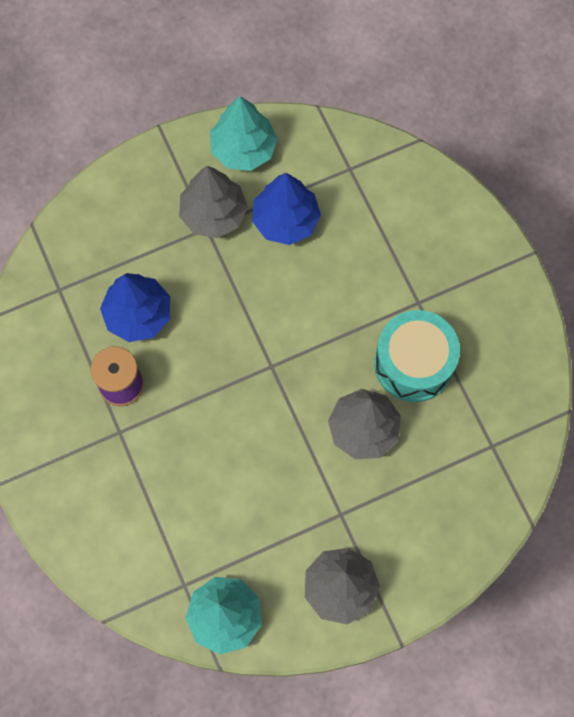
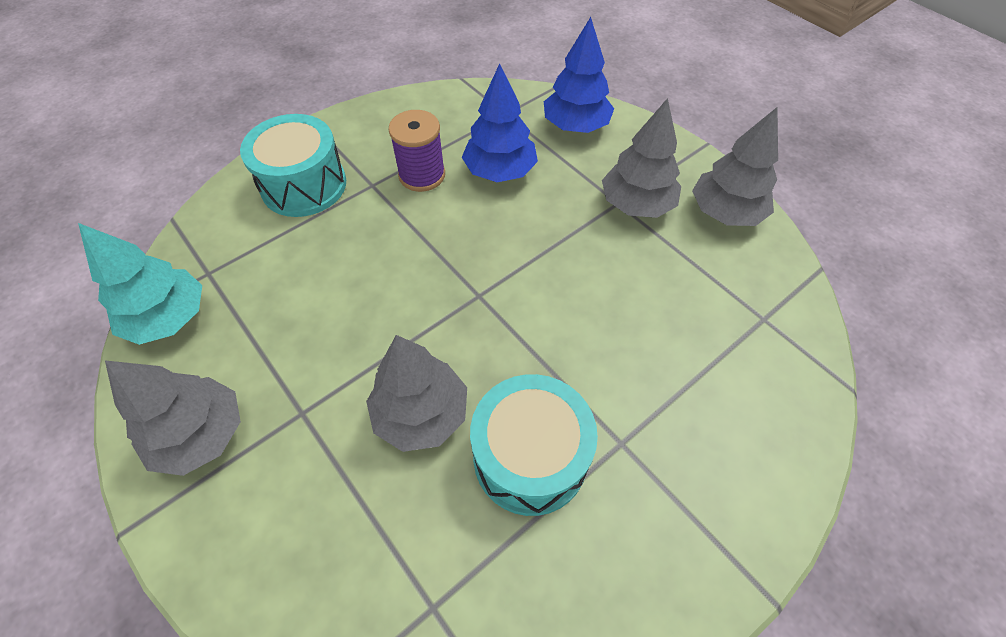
camera: 75 degrees right, 15 degrees down
turquoise tree [210,96,278,171] -> grey tree [692,107,778,226]
blue tree [252,173,321,245] -> blue tree moved to [544,17,614,133]
none -> turquoise drum [240,114,346,217]

